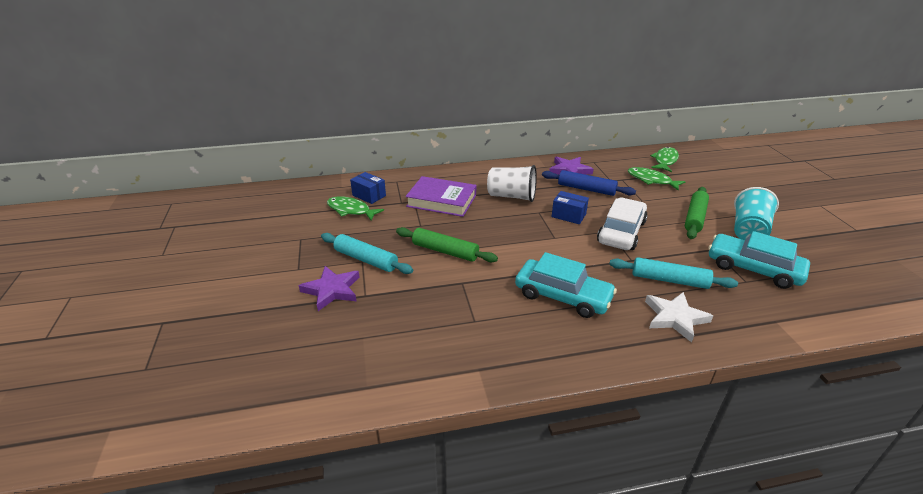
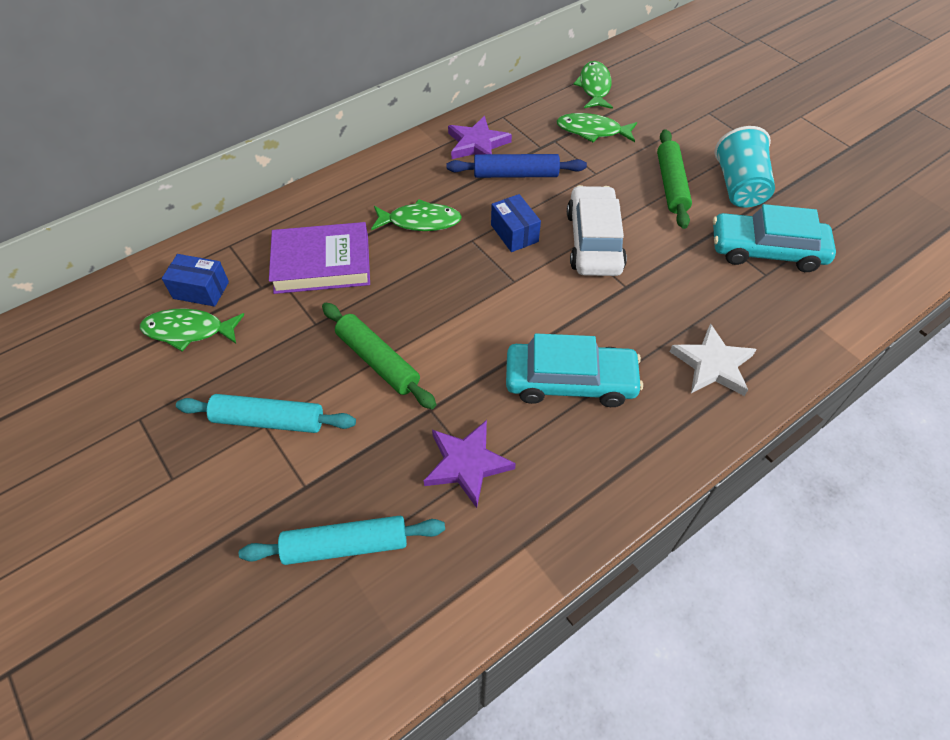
camera: 25 degrees left, 20 degrees up
purple star [298,266,359,311] -> purple star moved to [424,420,516,508]
green rolling pin [396,227,498,262] -> green rolling pin turned 45 degrees clockwise [322,303,436,409]
white cup [487,165,537,202] -> green fish [371,199,462,231]
blue box [552,191,589,224] -> blue box turned 60 degrees clockwise [491,194,541,252]
turquoise rolling pin [609,257,738,289] -> turquoise rolling pin moved to [239,516,445,565]

